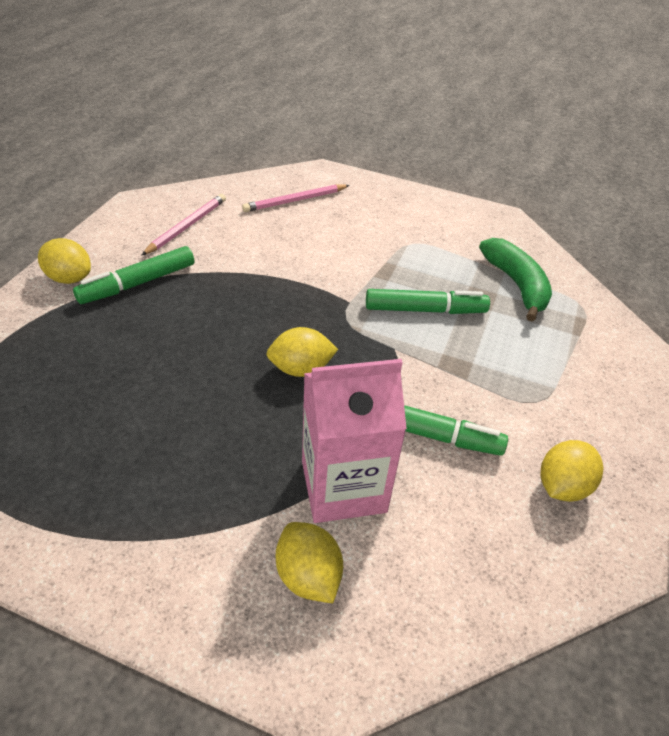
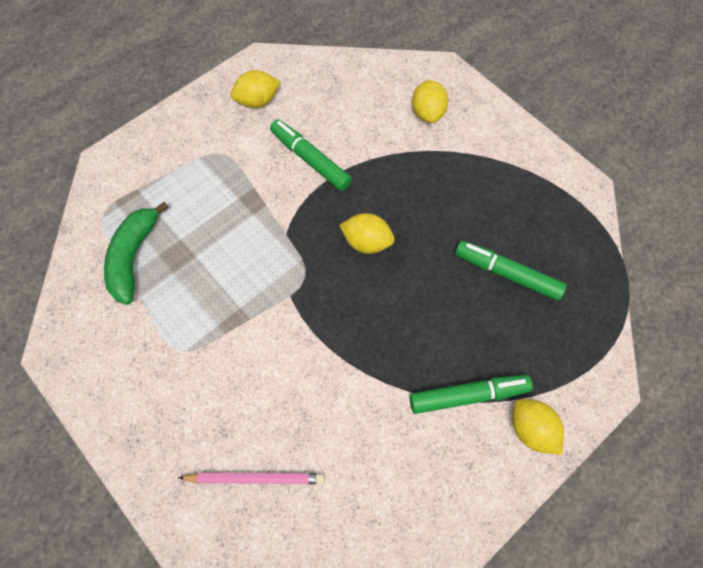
camera: 150 degrees left, 20 degrees up
pink pencil [141,194,226,256] -> none
pink carton [302,359,407,523] -> none
green marker [366,289,490,314] -> green marker moved to [455,241,567,301]

